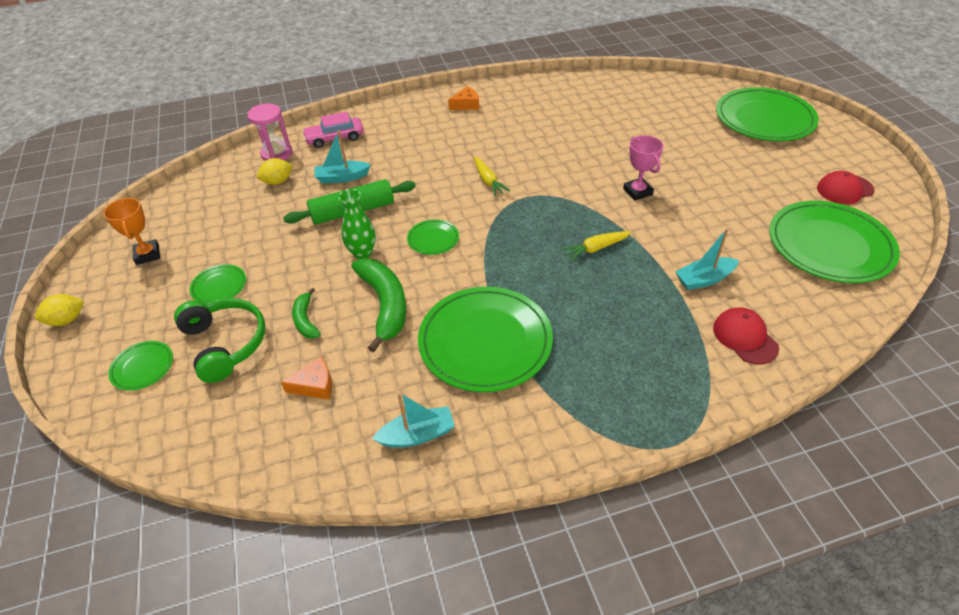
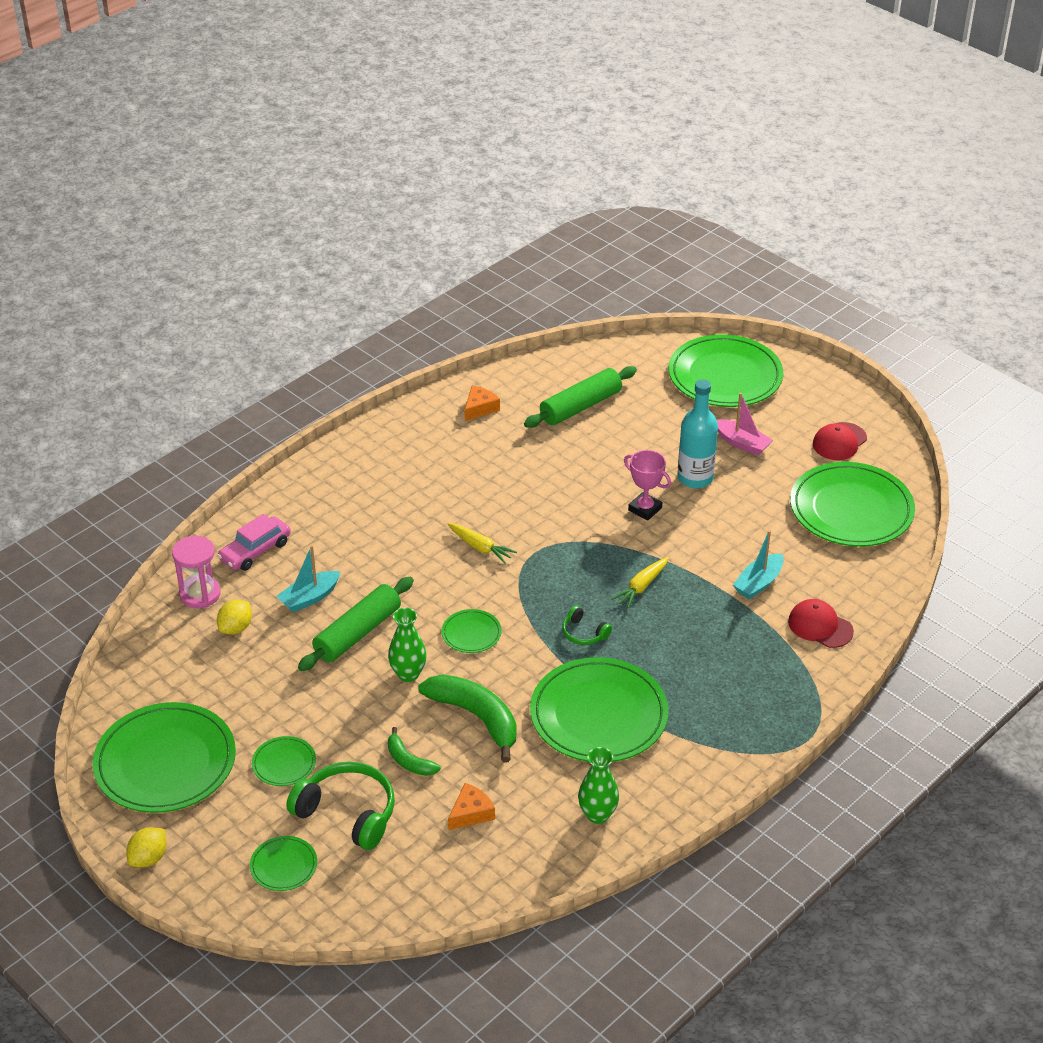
camera: 30 degrees left, 5 degrees down
orange trophy [103,198,160,265] -> green plate [93,702,236,813]
turquoise boat [372,392,455,448] -> green vase [578,747,619,824]
orange cheese [448,86,479,110] -> orange cheese moved to [465,386,500,421]
none -> green rolling pin [524,366,637,428]
none -> green headphones [562,606,612,645]
none -> turquoise bottle [677,380,718,488]
none -> pink boat [717,393,773,456]

